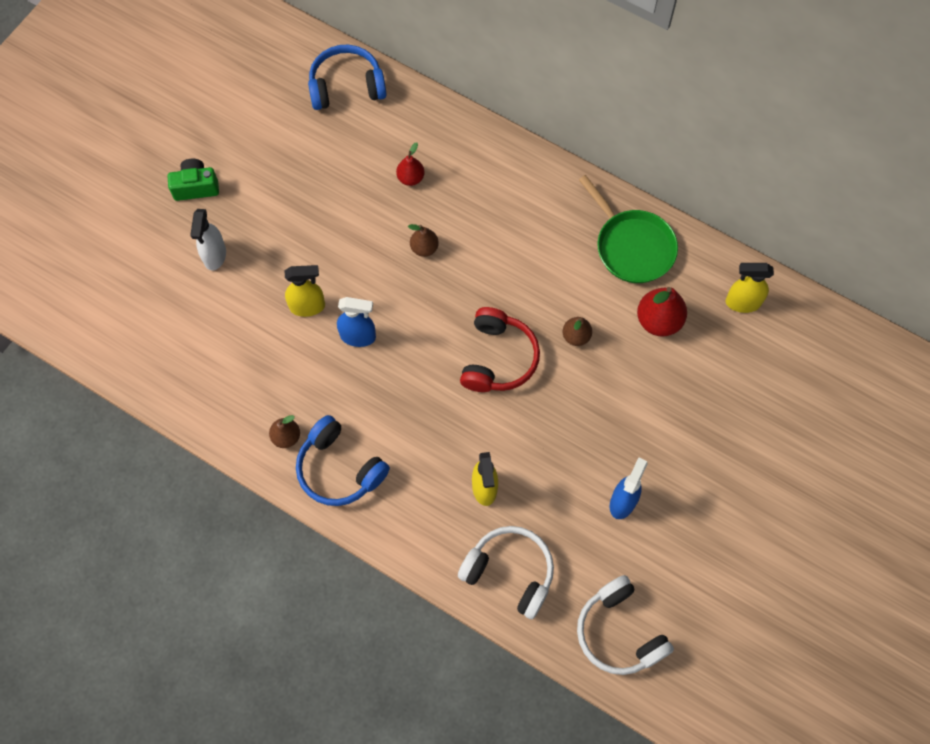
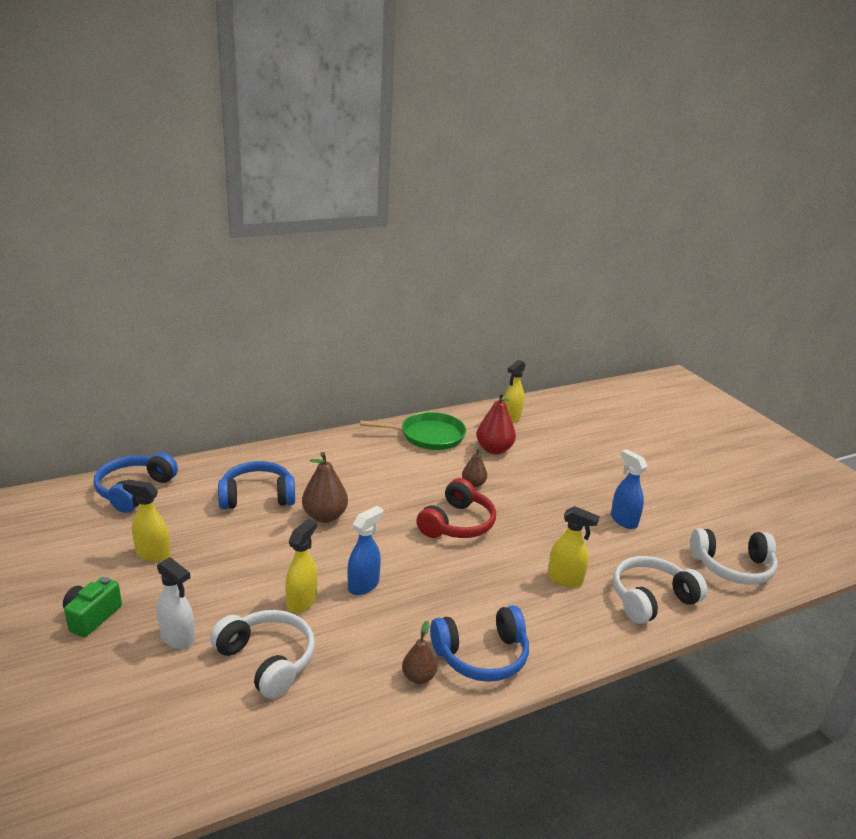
camera: 60 degrees left, 40 degrees down
red pear [396,142,425,186] -> blue headphones [218,461,295,509]
brown pear [408,224,439,257] -> brown pear [302,452,348,523], size x1.66
red headphones [460,307,540,392] -> red headphones turned 75 degrees clockwise [416,478,496,538]
none -> yellow spray bottle [123,480,170,562]
none -> white headphones [210,610,315,699]

